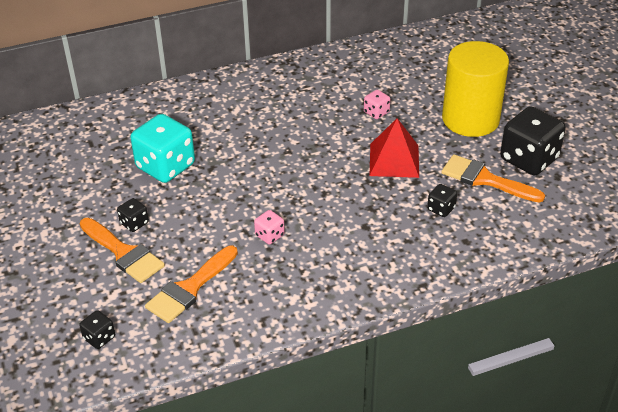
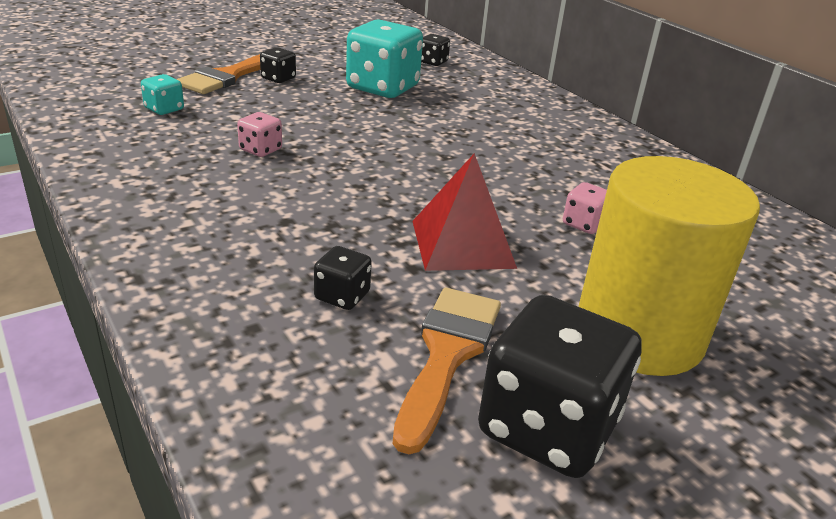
camera: 75 degrees right, 10 degrees down
black dice [79,310,115,349] -> black dice moved to [421,34,450,66]
orange brush [145,246,238,323] -> turquoise dice [141,74,184,115]

